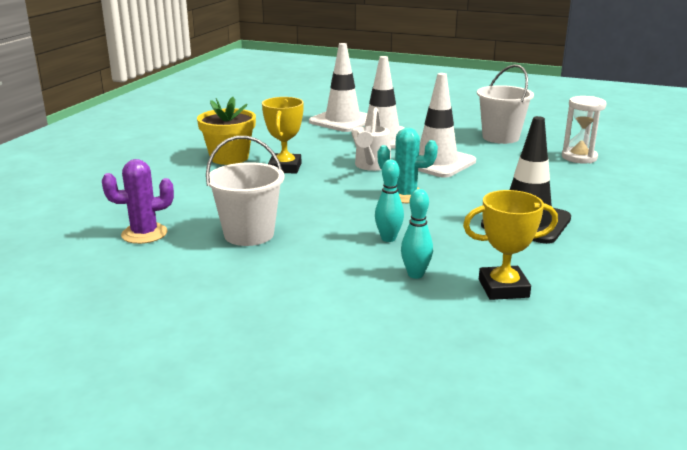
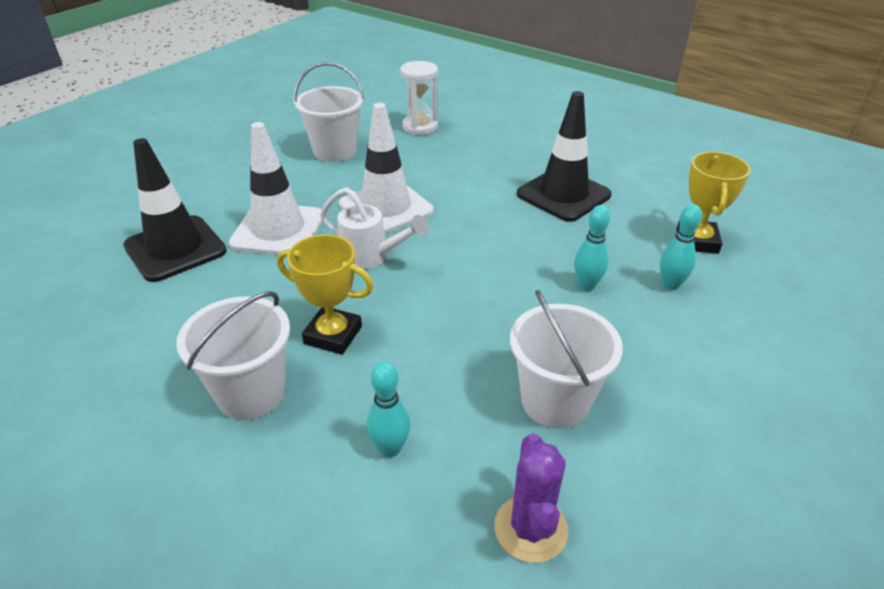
camera: 75 degrees left, 15 degrees up
yellow flower pot [197,97,256,165] -> white bucket [176,291,290,420]
white traffic cone [309,43,367,132] -> black traffic cone [123,138,227,282]
turquoise cactus [377,128,438,203] -> none
none -> turquoise bowling pin [367,361,410,457]

